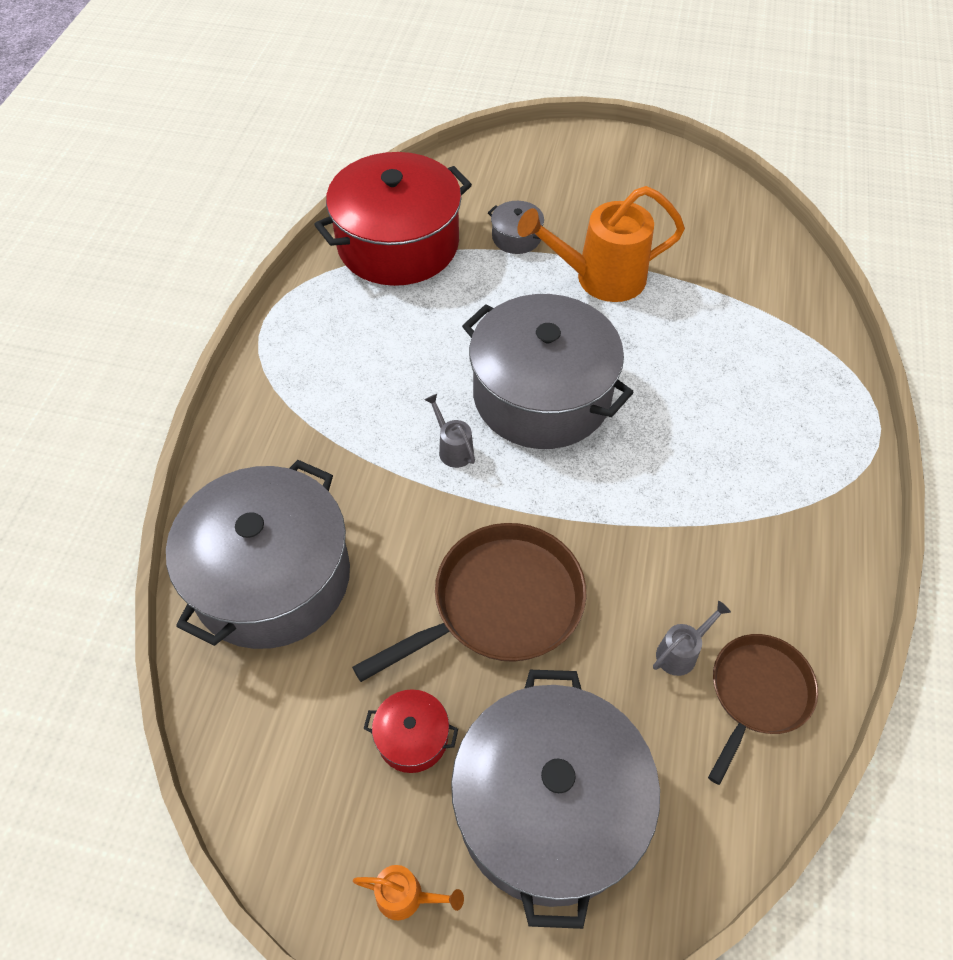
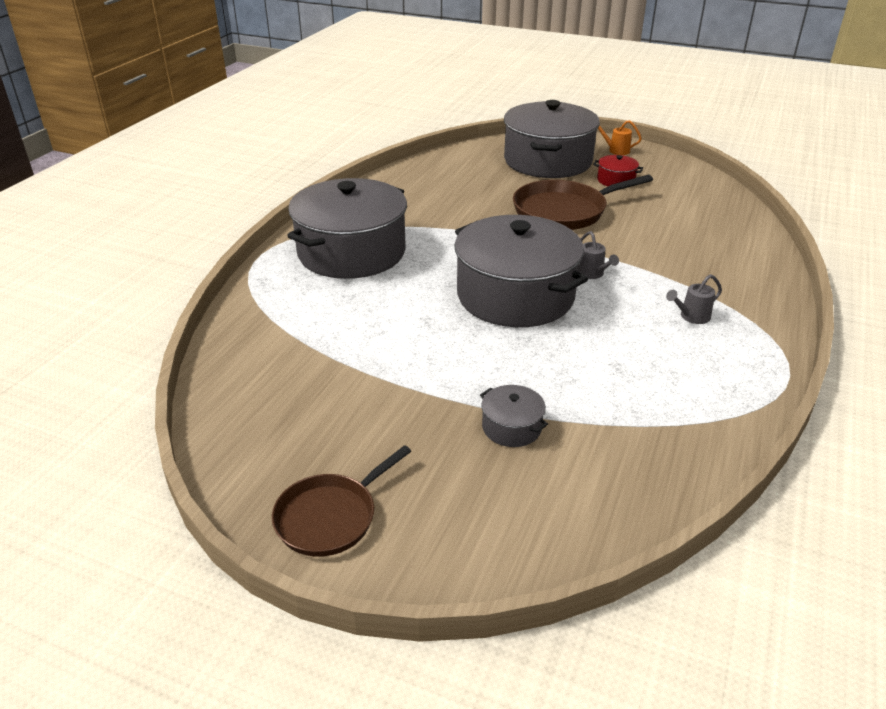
camera: 170 degrees left, 20 degrees down
grey pot [166,460,350,649] -> grey pot moved to [287,178,407,279]
red pot [314,152,472,286] -> none
orange watering can [517,186,685,302] -> none
grey watering can [653,601,731,676] -> grey watering can moved to [666,274,722,324]
brown pan [708,634,818,785] -> brown pan moved to [272,445,411,557]

